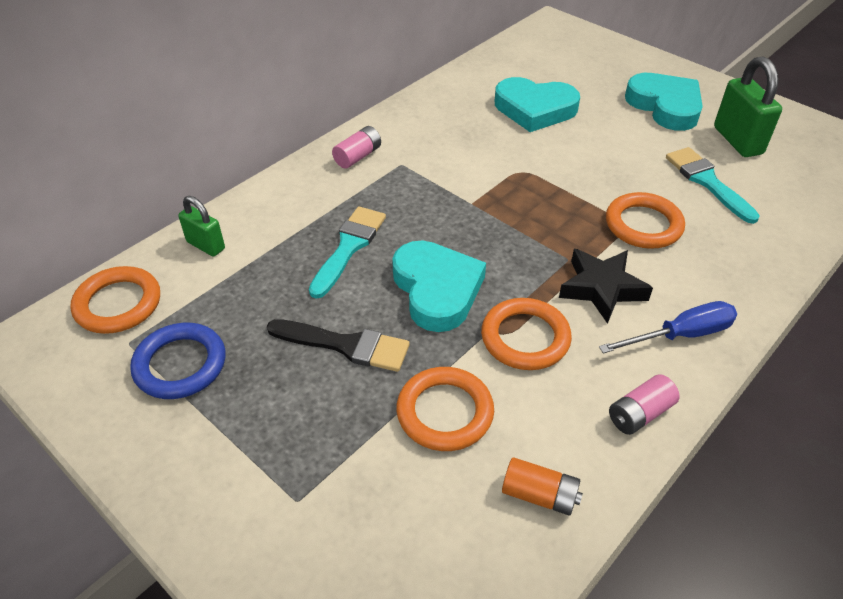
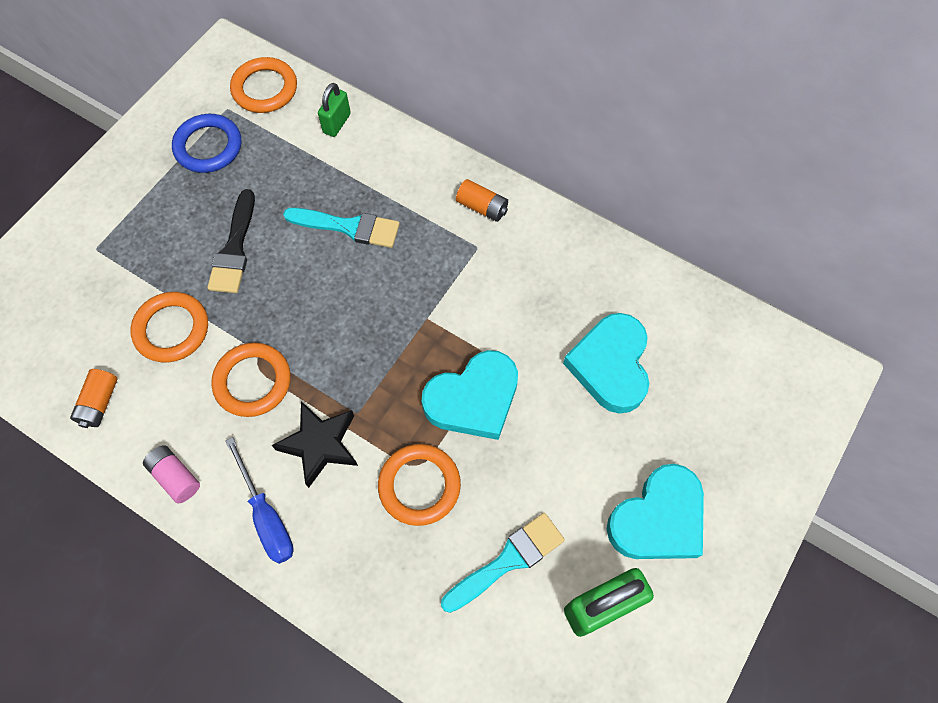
camera: 80 degrees right, 20 degrees up
pink battery [332,126,381,169] -> orange battery [456,179,508,222]
turquoise heart [392,241,486,332] -> turquoise heart moved to [422,350,518,440]

